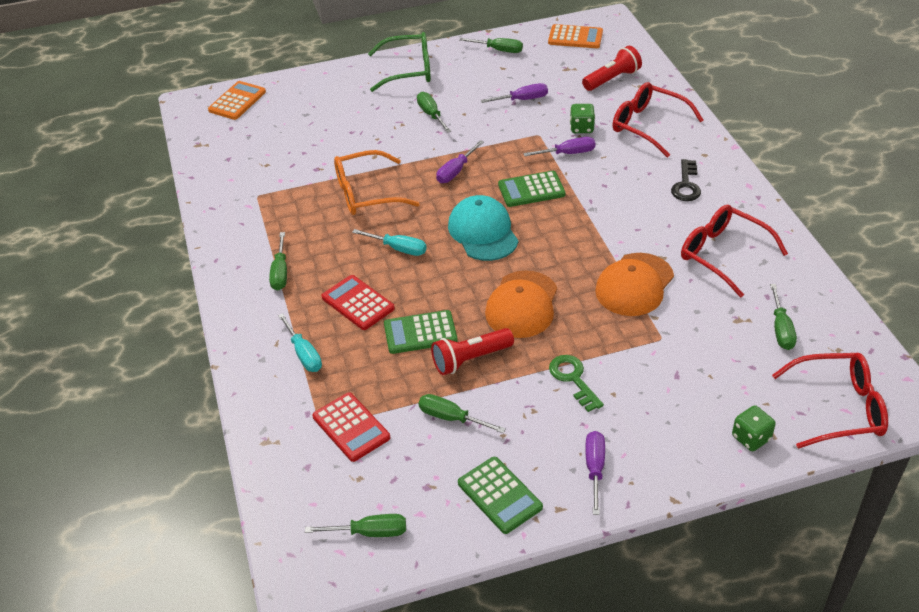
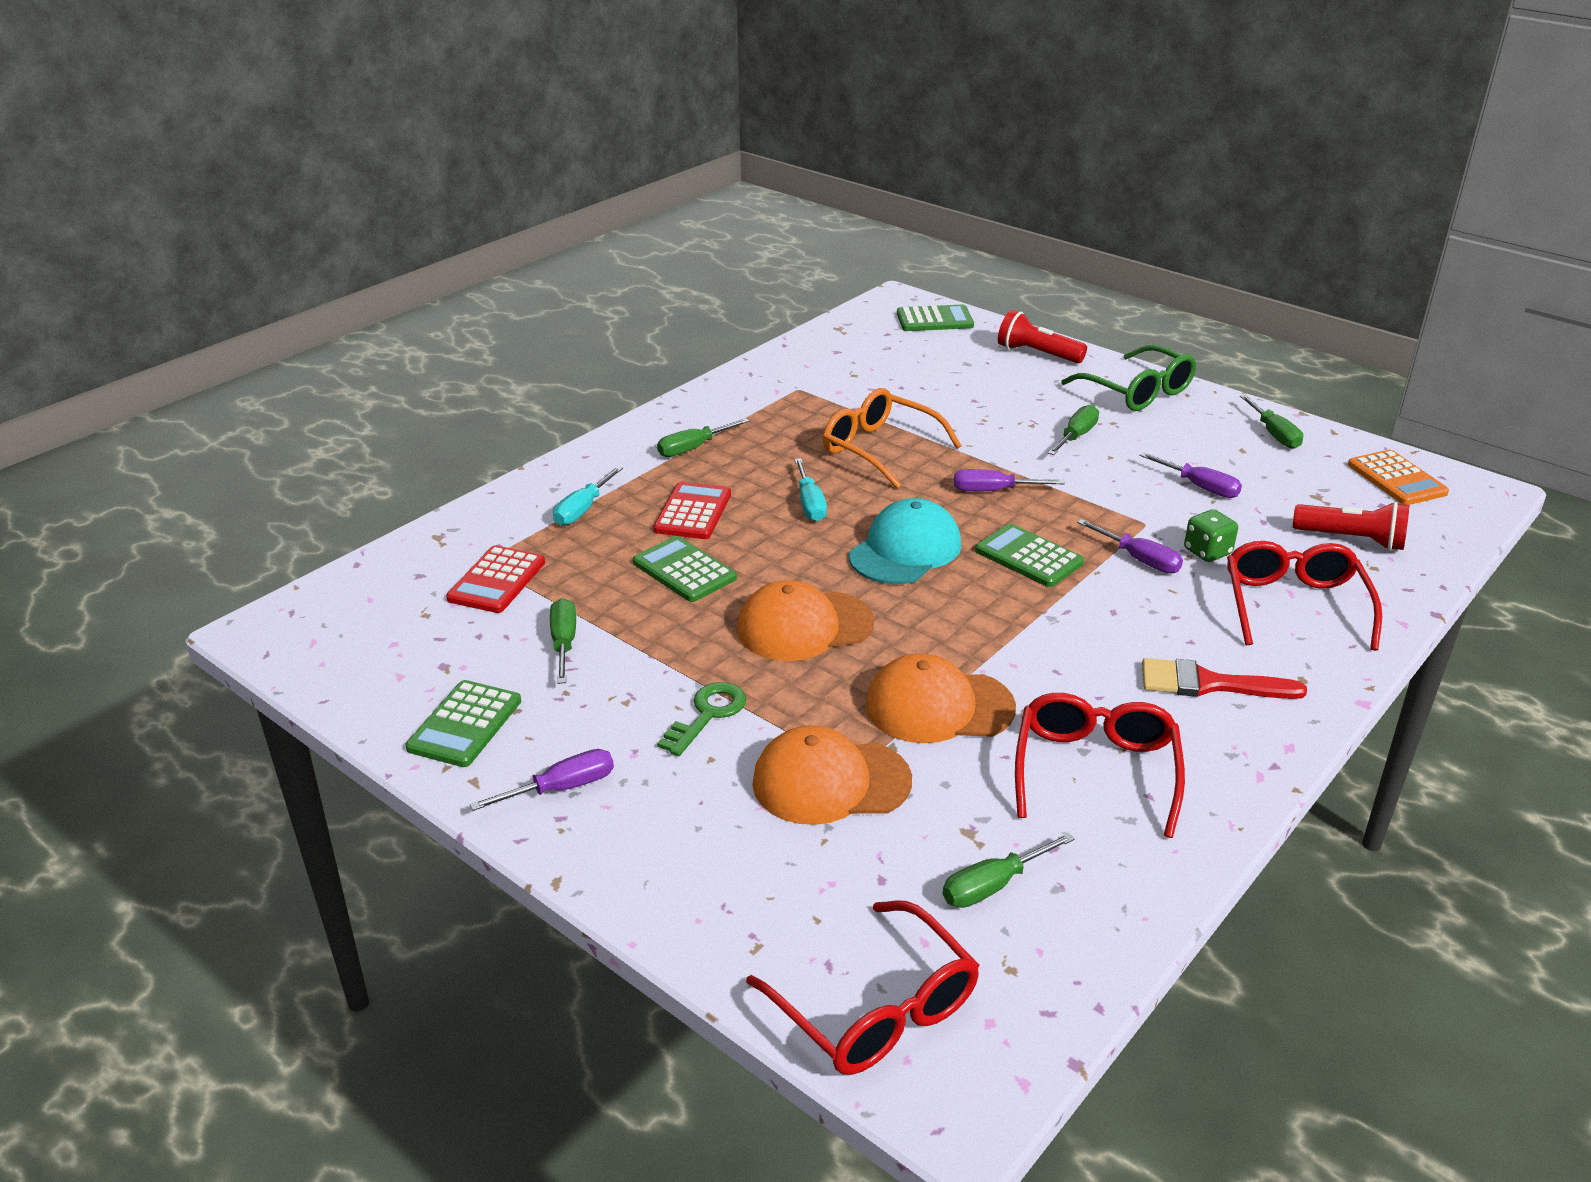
camera: 55 degrees right, 10 degrees down
orange calculator [208,81,266,120] -> green calculator [897,305,974,331]
green screwdriver [305,514,406,537] -> none
red flashlight [431,328,514,375] -> red flashlight moved to [998,310,1087,363]
black key [671,159,701,201] -> red brush [1142,658,1307,699]
green dice [732,405,776,451] -> none
none -> orange cap [752,726,912,825]

